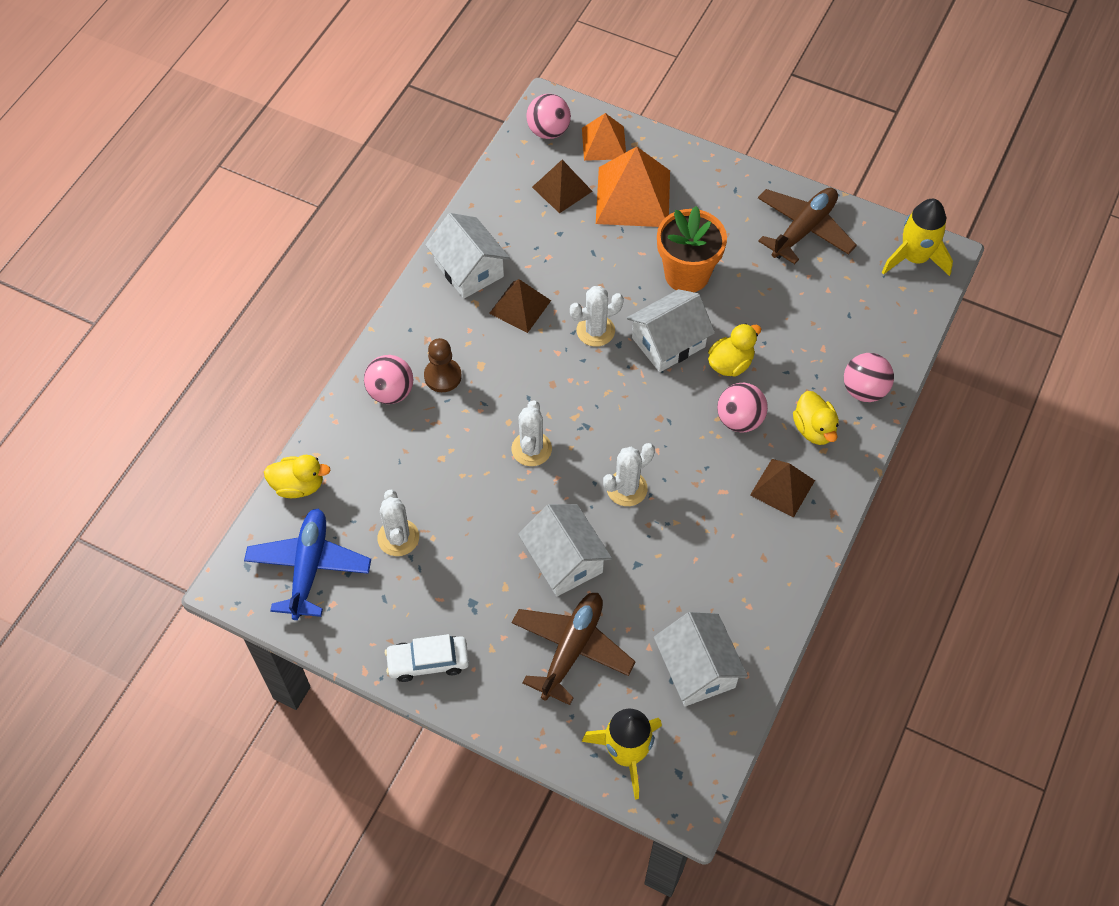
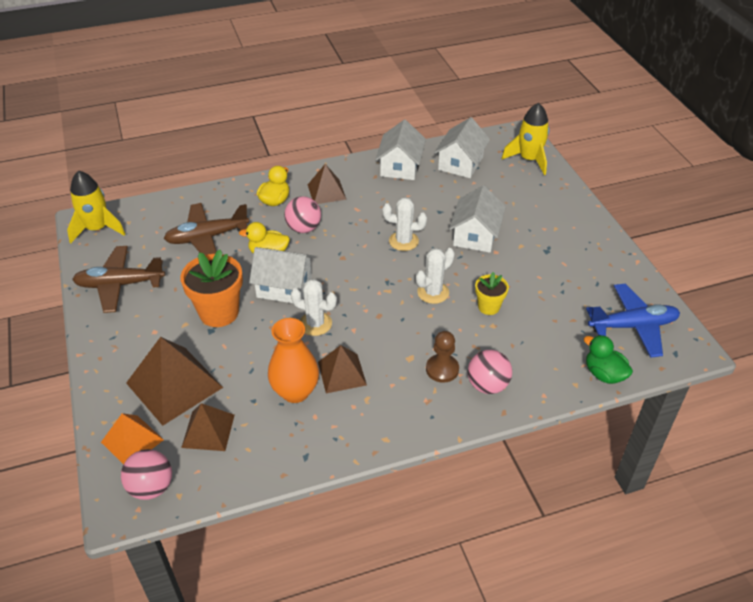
camera: 135 degrees left, 15 degrees down
blue plane [244,509,371,620] -> blue plane turned 150 degrees counterclockwise [586,284,680,358]
yellow duck [264,455,331,498] -> green duck [584,335,633,384]
white cactus [377,489,419,556] -> none
white car [385,634,469,682] -> none
white house [425,213,510,298] -> white house moved to [375,120,426,180]
brown plane [512,593,636,705] -> brown plane moved to [164,203,249,255]
orange pyramid [596,147,670,227] -> brown pyramid [126,337,223,426]
pink ball [844,353,894,402] -> none
none -> orange vase [268,318,319,403]
none -> yellow flower pot [475,272,509,315]

